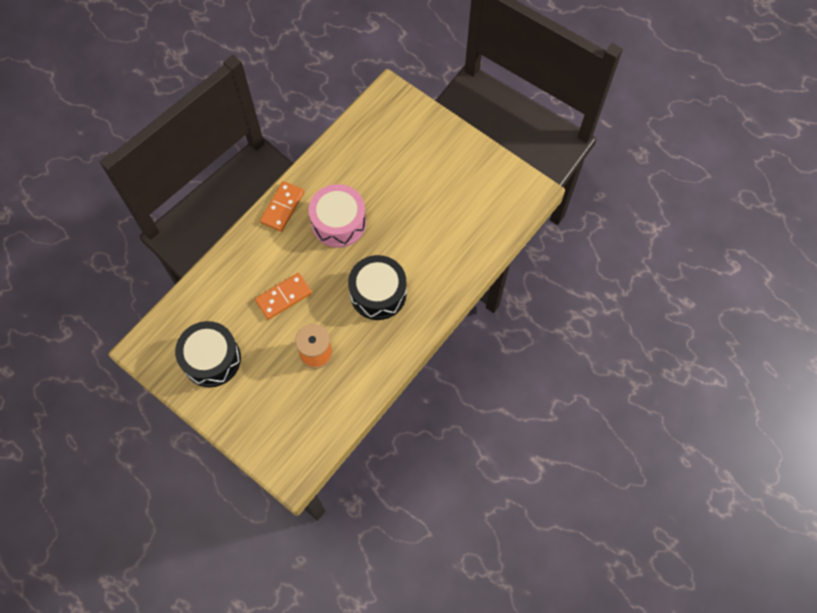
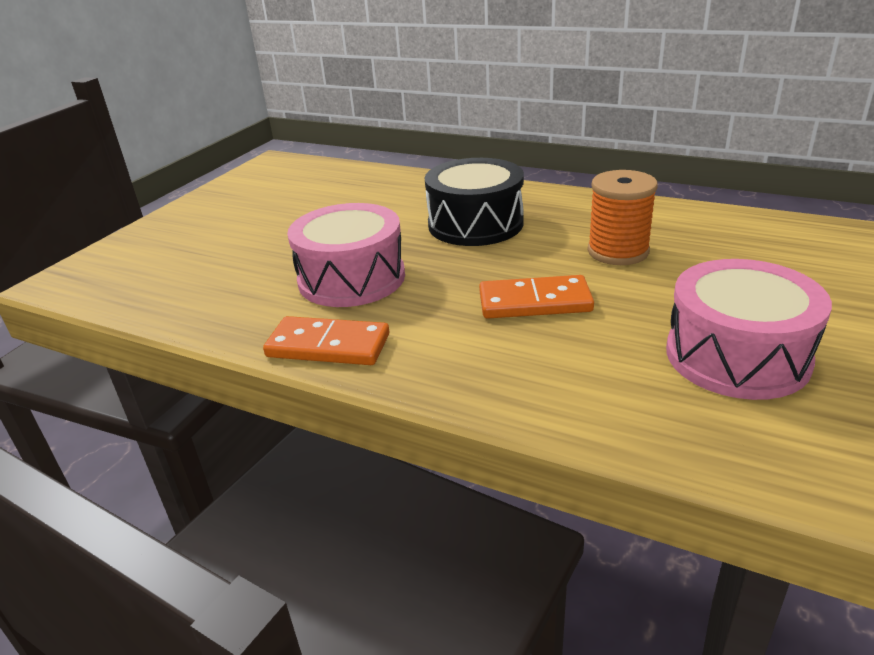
camera: 100 degrees left, 35 degrees down
black drum [175,321,241,387] -> pink drum [666,259,832,400]
orange domino [255,273,312,320] -> orange domino turned 45 degrees counterclockwise [479,275,594,319]

